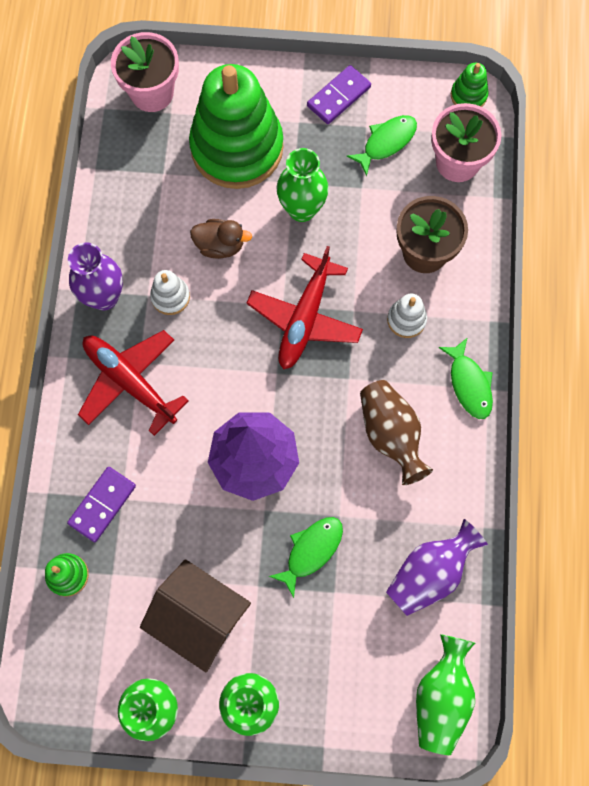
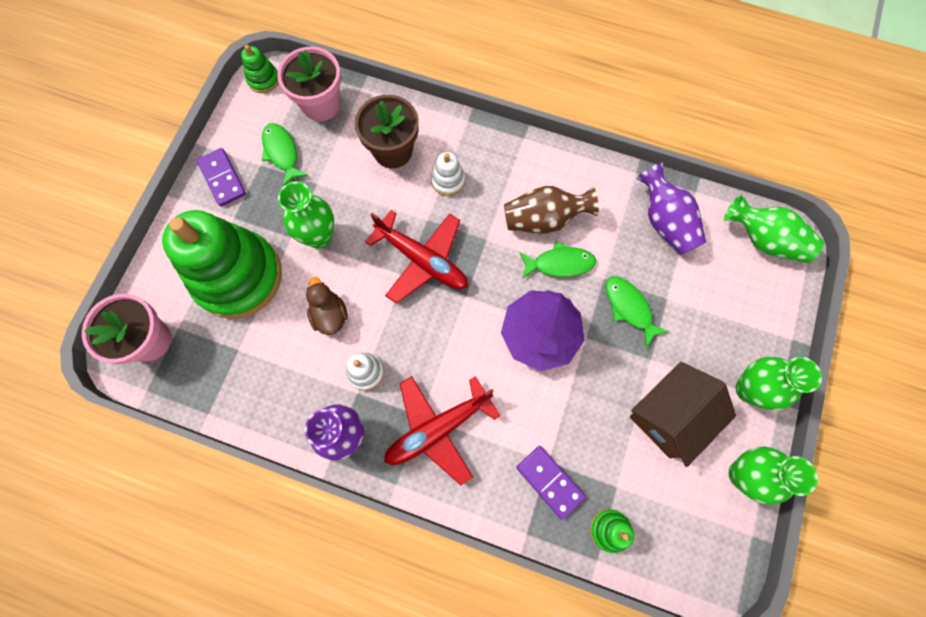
camera: 75 degrees left, 0 degrees up
brown duck [190,219,252,259] -> brown duck turned 45 degrees counterclockwise [306,277,348,335]
green fish [438,337,493,419] -> green fish moved to [519,242,596,279]

